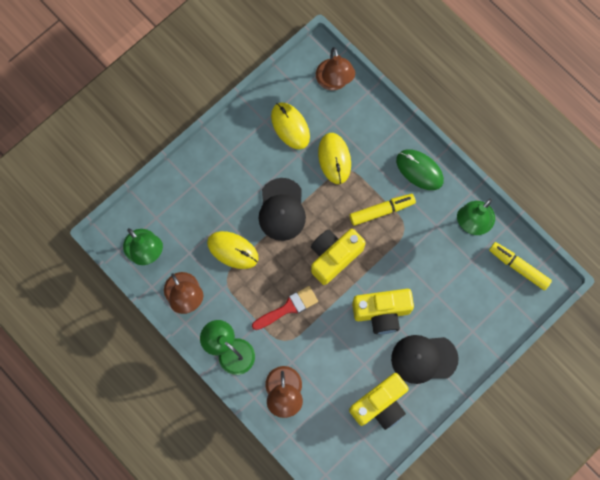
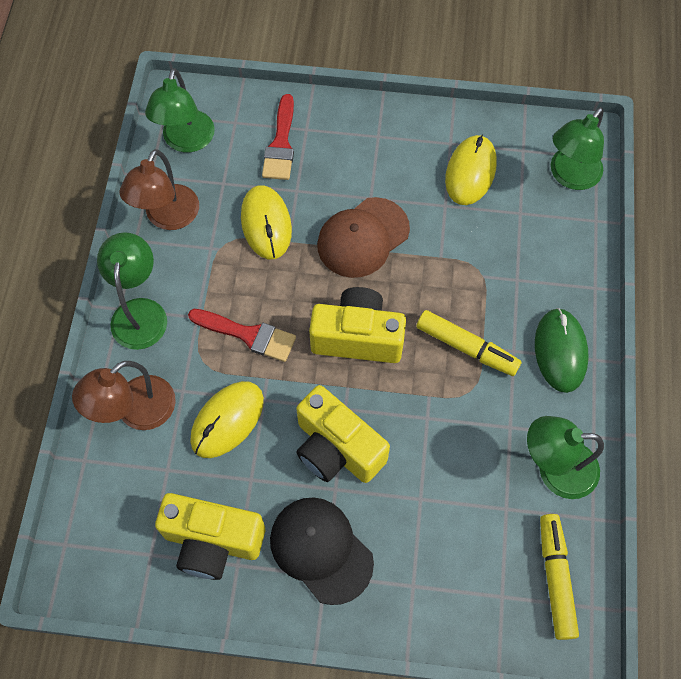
camera: 50 degrees right, 10 degrees down
black cap [259,178,306,241] -> brown cap [317,197,410,278]
brown lamp [316,47,355,90] -> green lamp [551,107,604,190]
yellow mouse [318,133,351,184] -> yellow mouse moved to [190,381,264,458]
none -> red brush [262,94,294,180]

